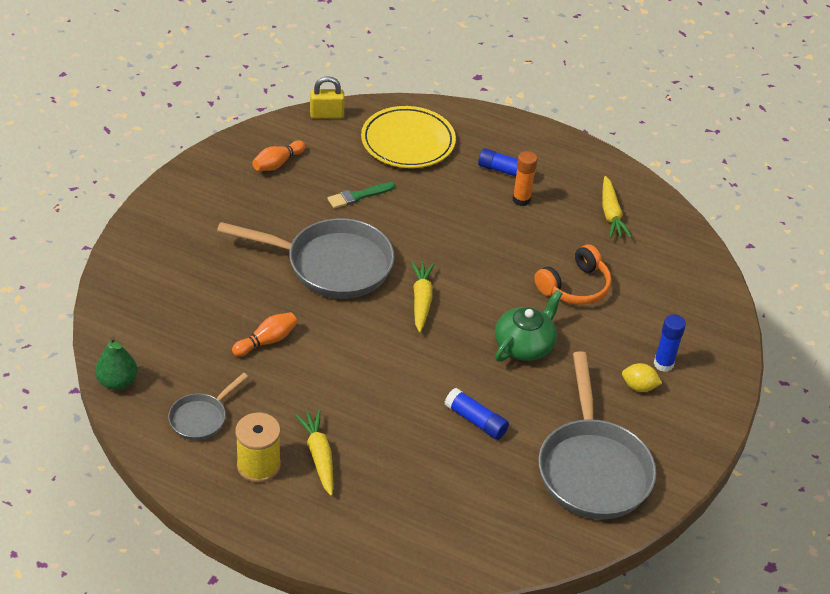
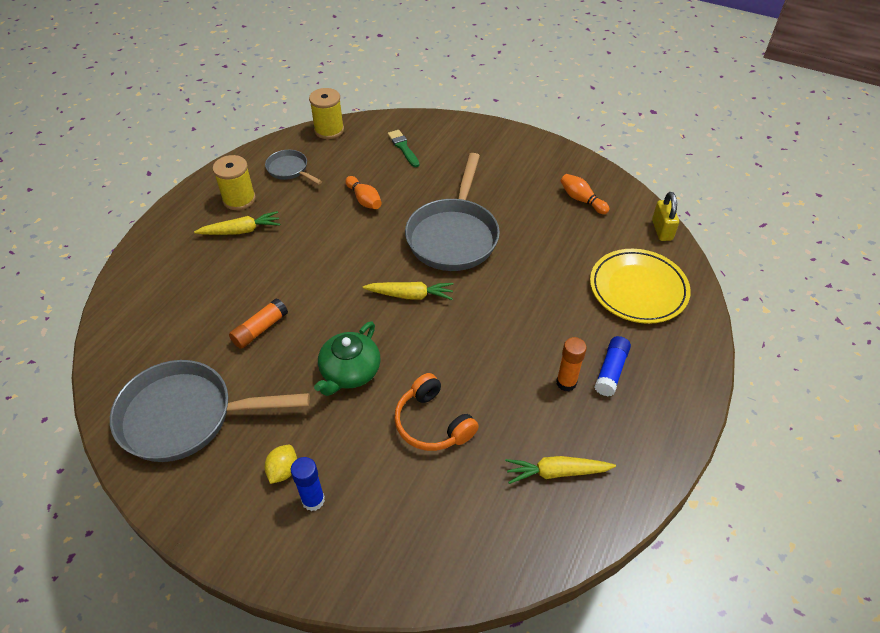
camera: 95 degrees right, 5 degrees up
green pear [95,336,137,390] -> yellow spool [309,88,344,139]
green brush [327,182,395,209] -> green brush moved to [388,130,419,167]
blue glue stick [445,388,509,440] -> orange glue stick [229,298,288,349]
green teapot [495,290,563,362] -> green teapot turned 75 degrees clockwise [314,321,380,396]

